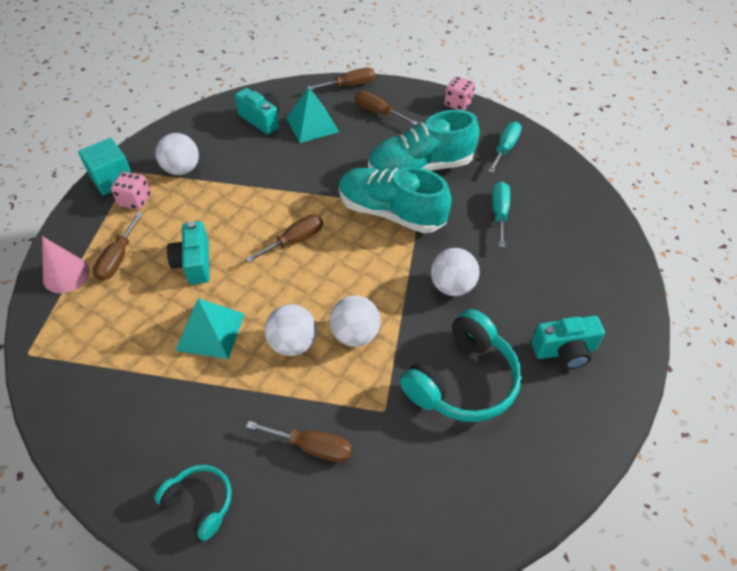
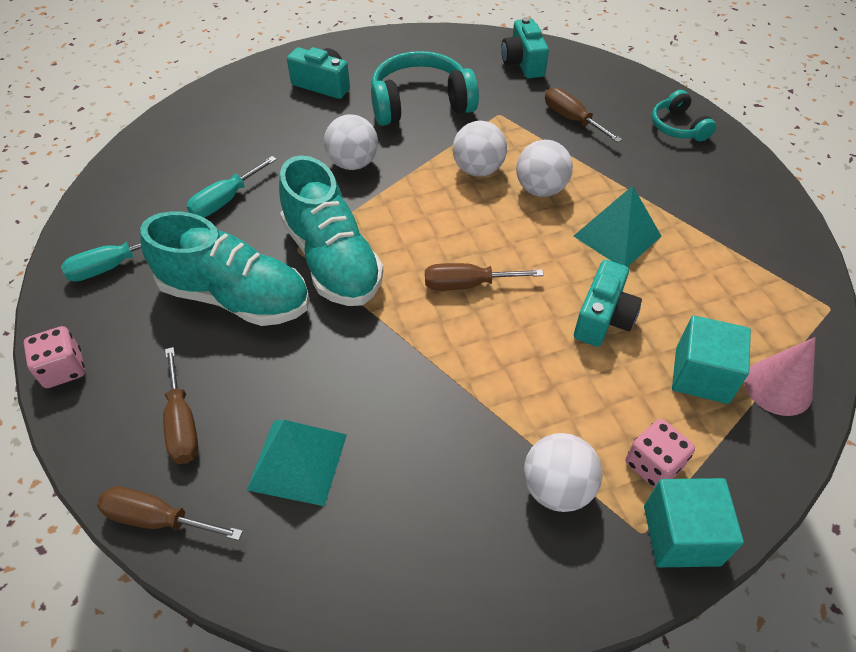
camera: 145 degrees left, 0 degrees up
brown screwdriver [93,212,143,281] -> turquoise cube [672,315,751,404]
turquoise camera [235,88,280,135] -> turquoise camera moved to [501,17,549,78]

